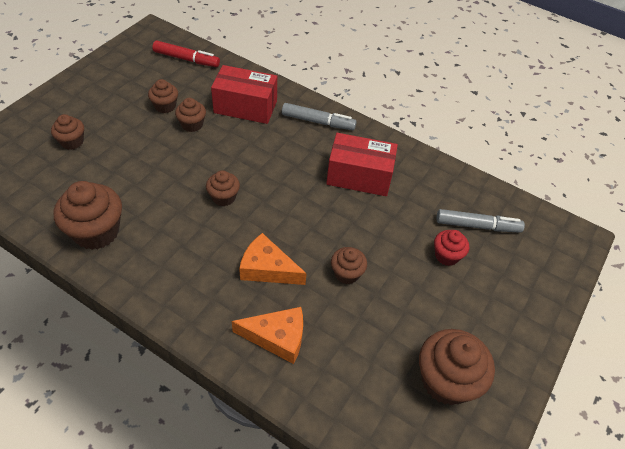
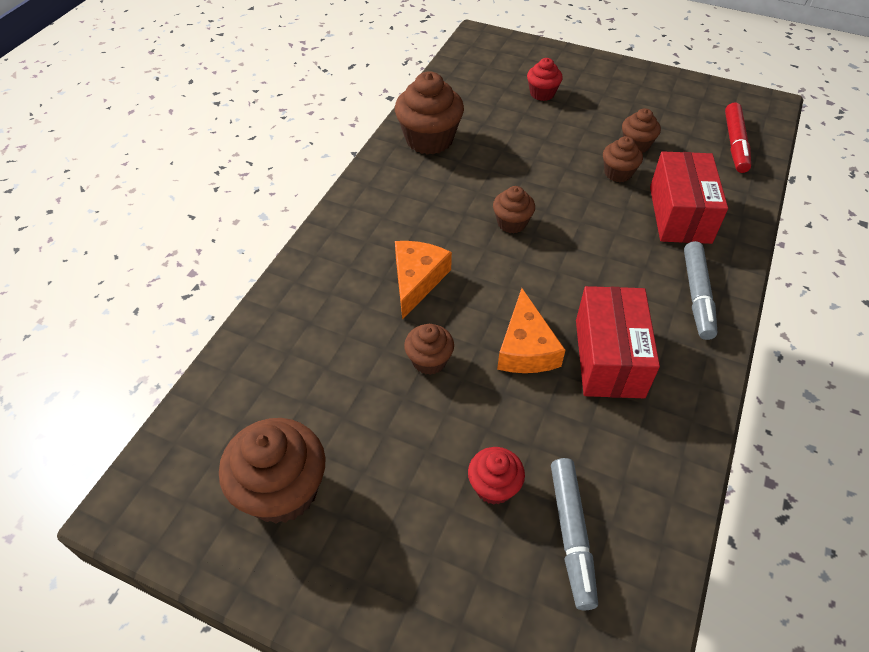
camera: 85 degrees right, 0 degrees up
brown cupcake [51,114,84,150] -> red cupcake [527,58,563,101]
orange cheese [232,307,303,364] -> orange cheese moved to [497,288,565,373]

